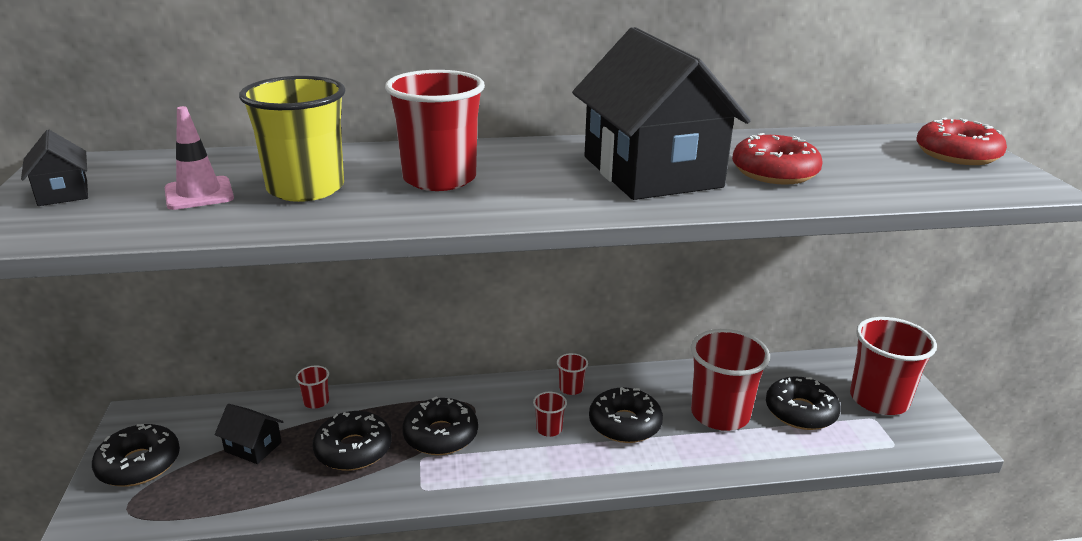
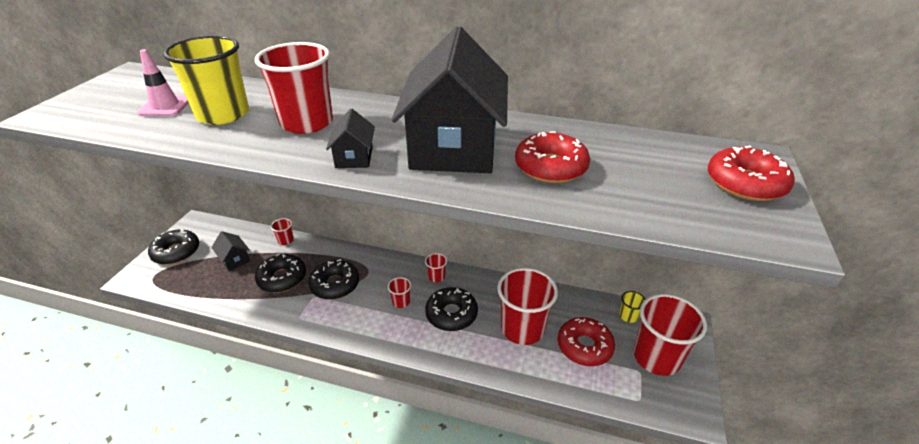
camera: 25 degrees right, 10 degrees up
black house [21,130,88,206] -> black house moved to [326,109,375,168]
black donut [766,376,841,430] -> red donut [558,317,615,366]
none -> yellow cup [619,291,645,323]

